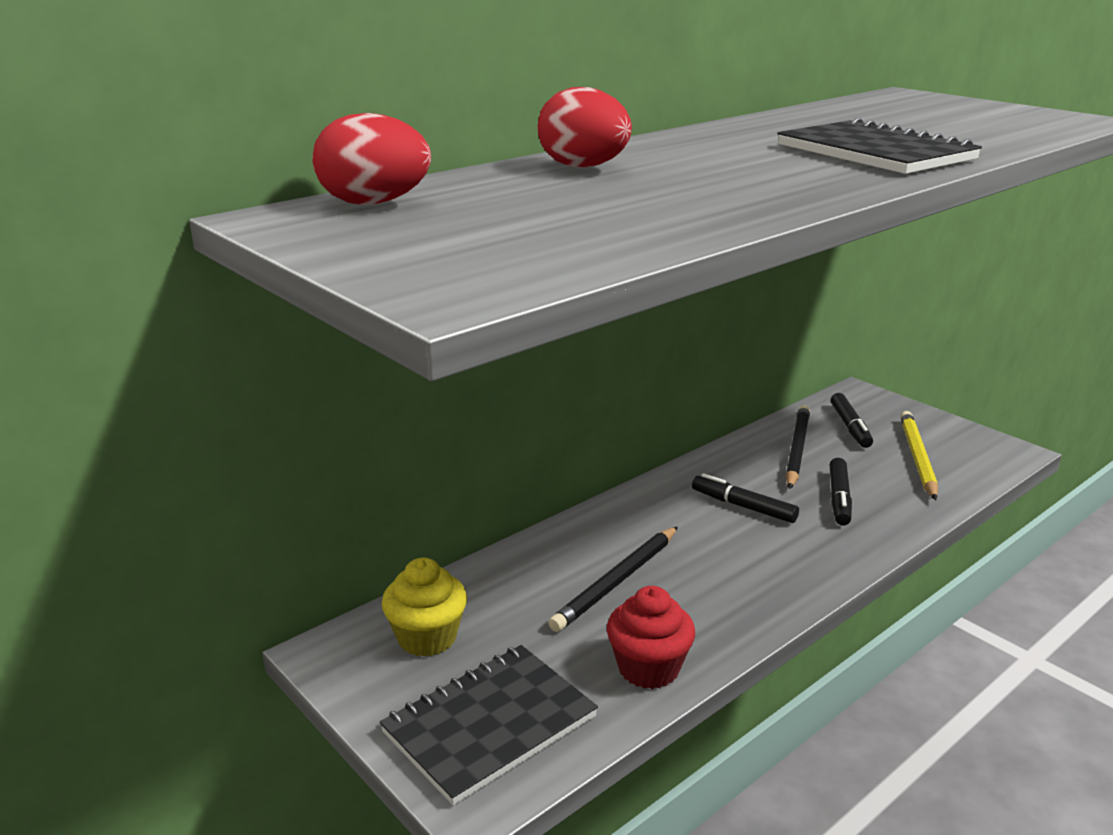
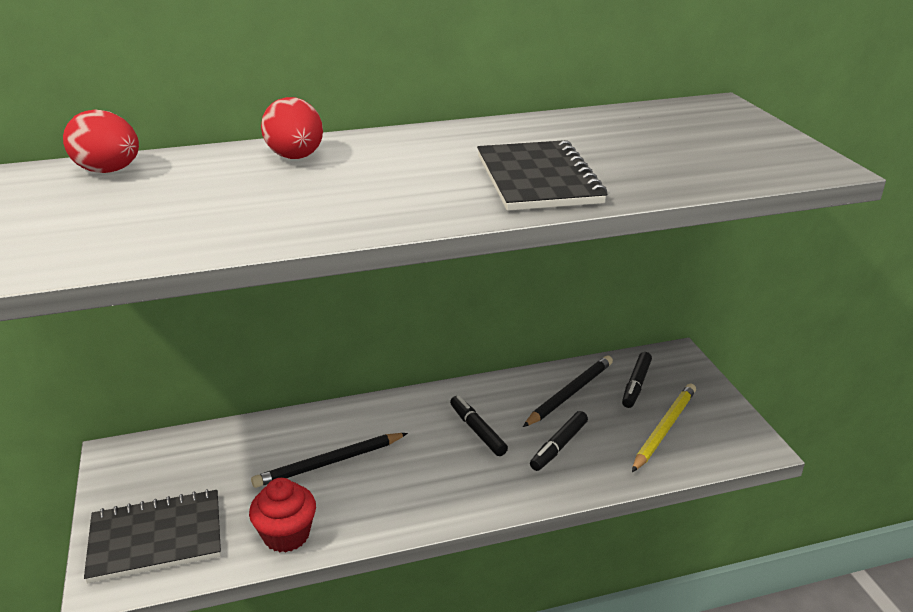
camera: 25 degrees right, 5 degrees up
yellow cupcake [382,558,467,657] -> none

